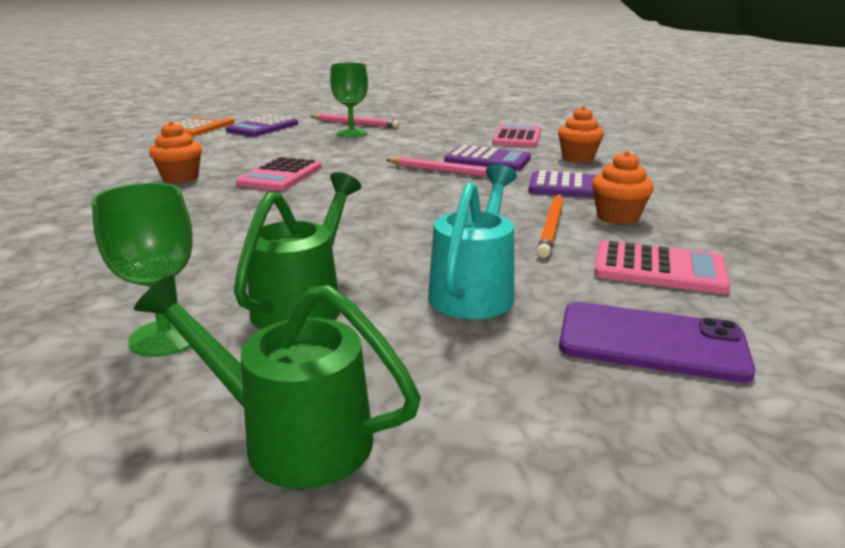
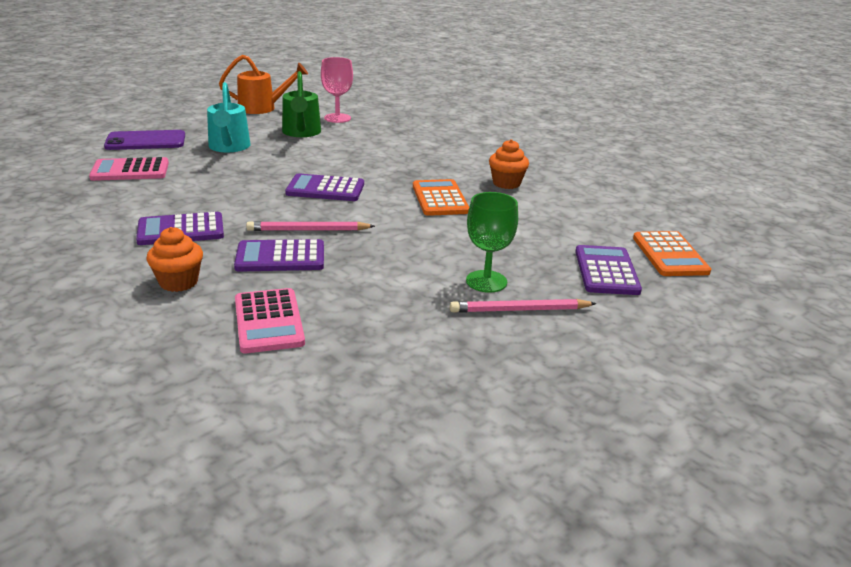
camera: 150 degrees right, 5 degrees up
green goblet [91,183,201,357] -> pink goblet [321,57,353,123]
green watering can [134,275,421,489] -> orange watering can [219,55,308,114]
pink calculator [236,157,322,191] -> orange calculator [413,179,469,216]
orange pencil [537,195,563,258] -> none
orange cupcake [592,151,654,225] -> none
none -> purple calculator [285,173,364,201]

